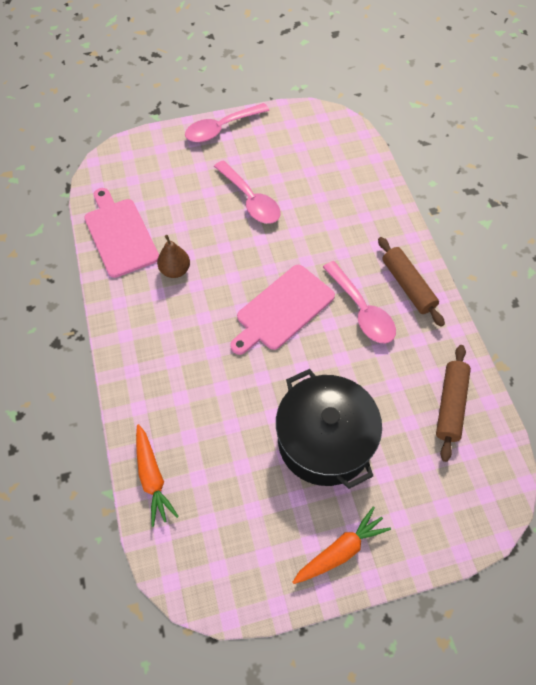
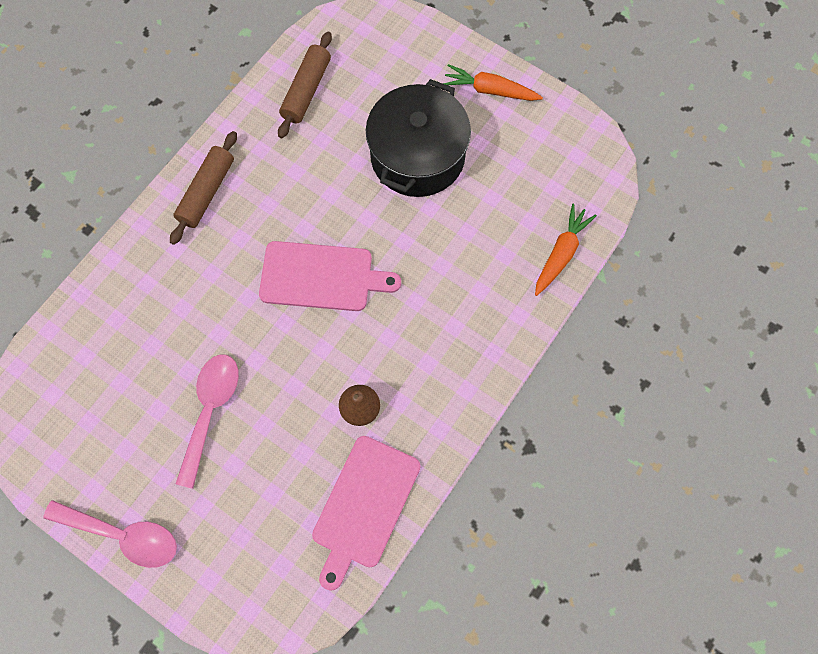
camera: 130 degrees left, 10 degrees up
pink spoon [323,261,396,344] -> none
brown rolling pin [436,345,471,462] -> brown rolling pin turned 45 degrees counterclockwise [278,32,332,138]

